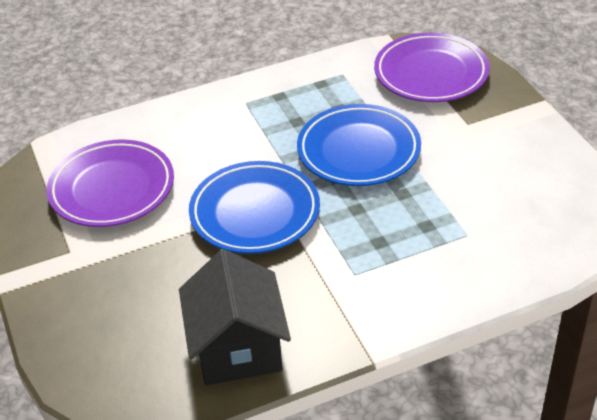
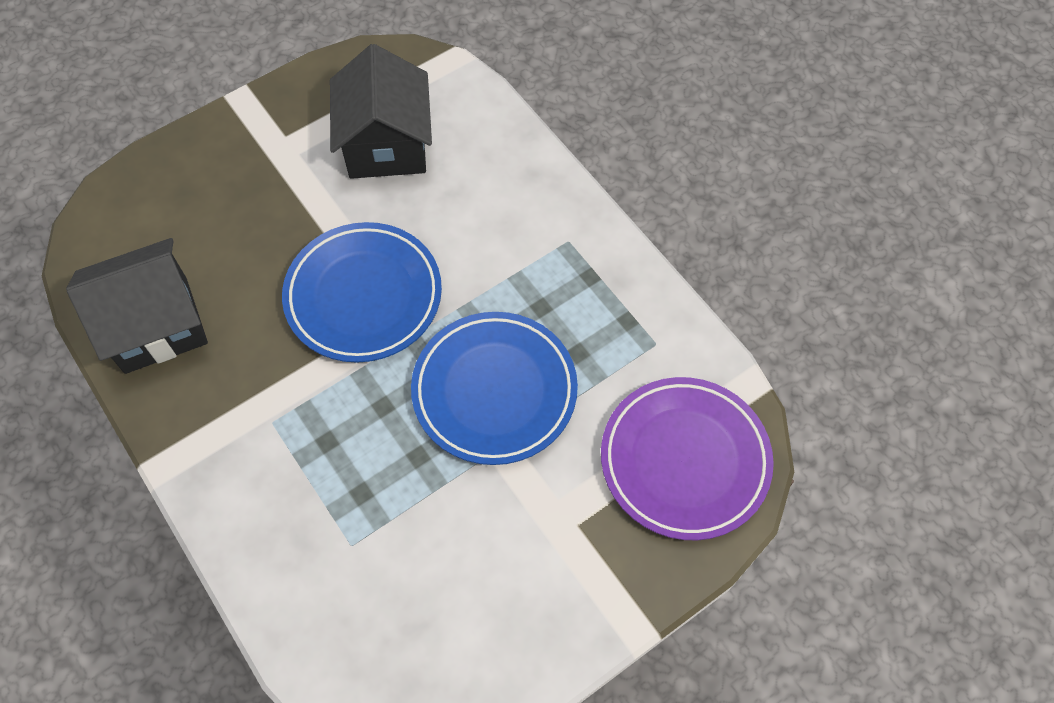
camera: 75 degrees right, 20 degrees up
purple plate [46,139,174,227] -> black house [330,44,432,179]

